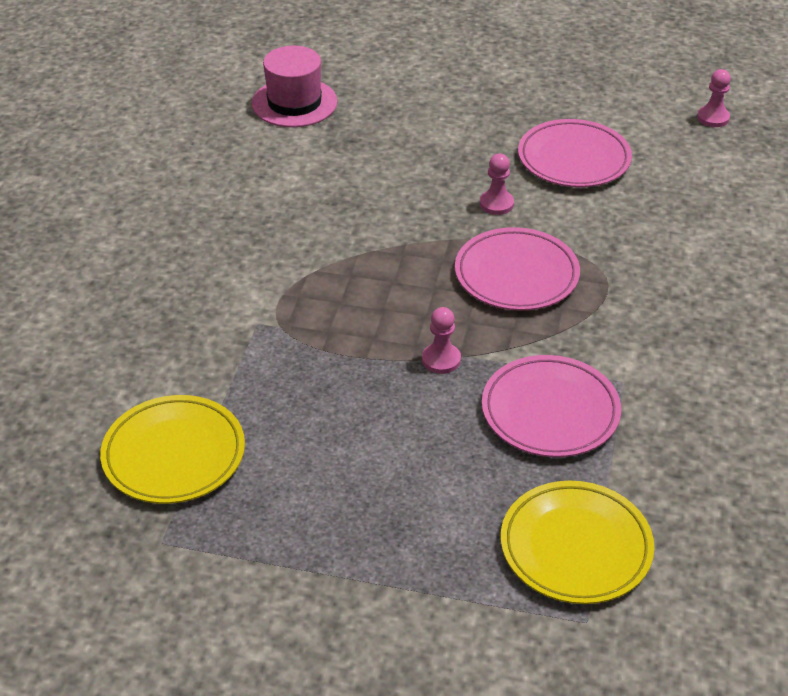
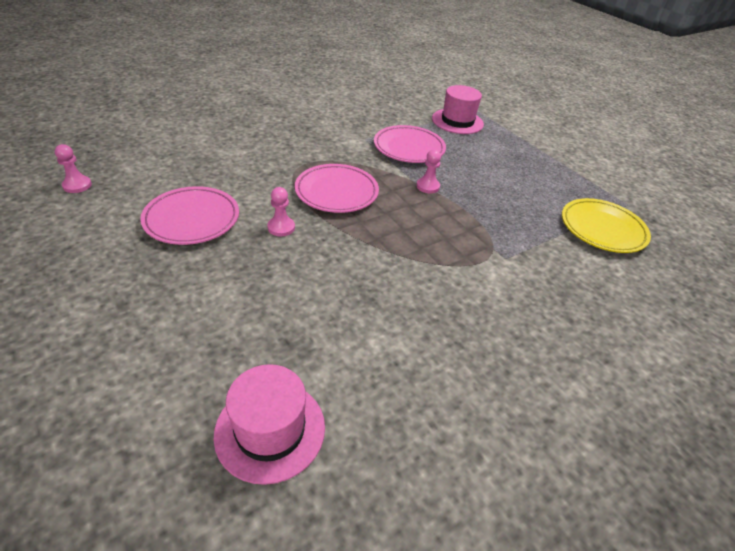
camera: 140 degrees left, 0 degrees up
yellow plate [501,481,654,604] -> pink hat [432,85,484,134]

